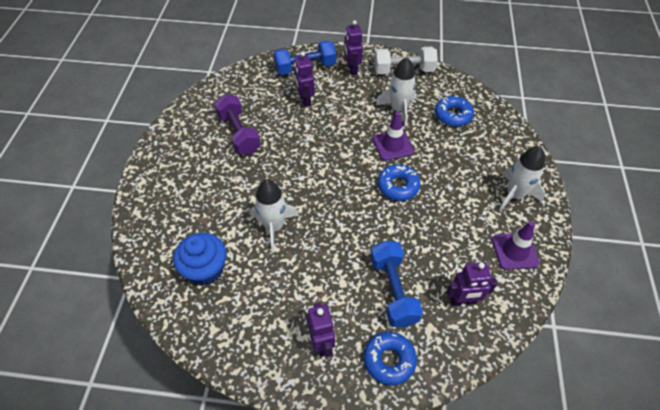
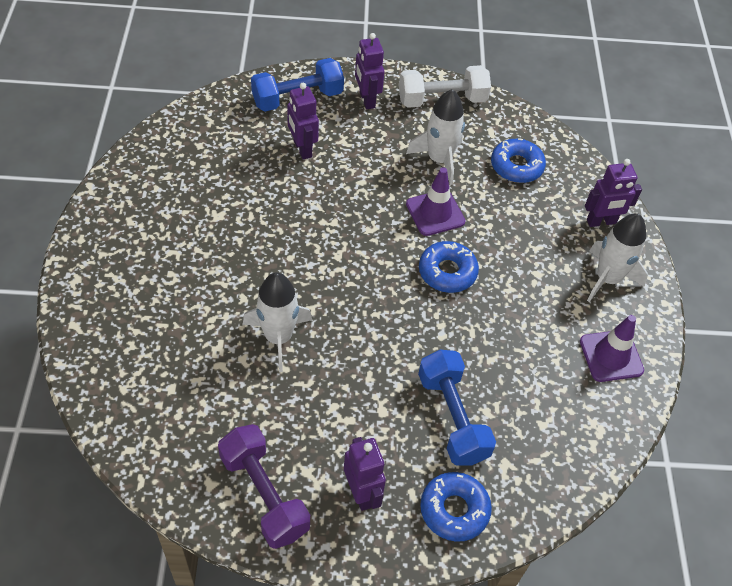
camera: 10 degrees left, 0 degrees up
blue cupcake [173,233,226,286] -> none
purple dumbbell [214,94,261,155] -> purple dumbbell moved to [218,424,310,549]
purple robot [446,262,497,306] -> purple robot moved to [585,159,642,227]

